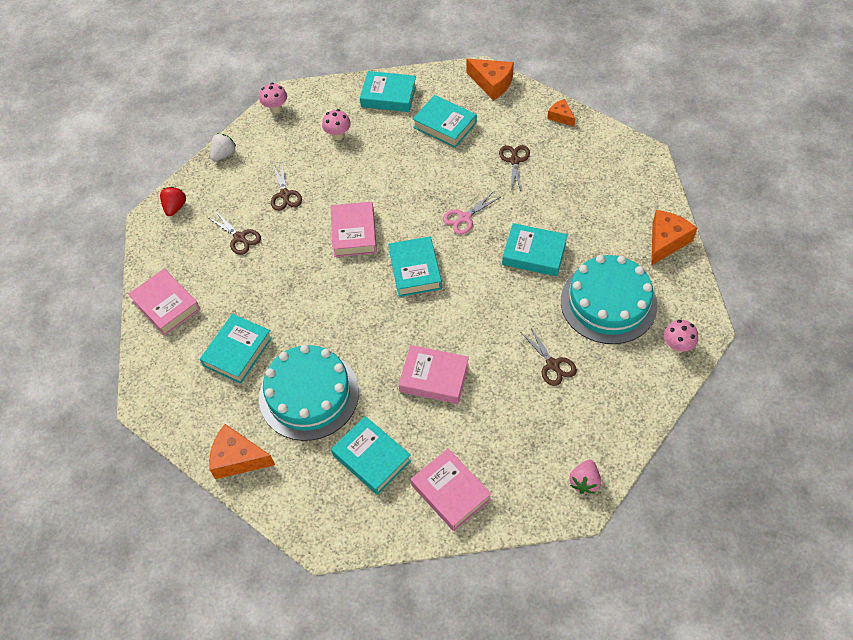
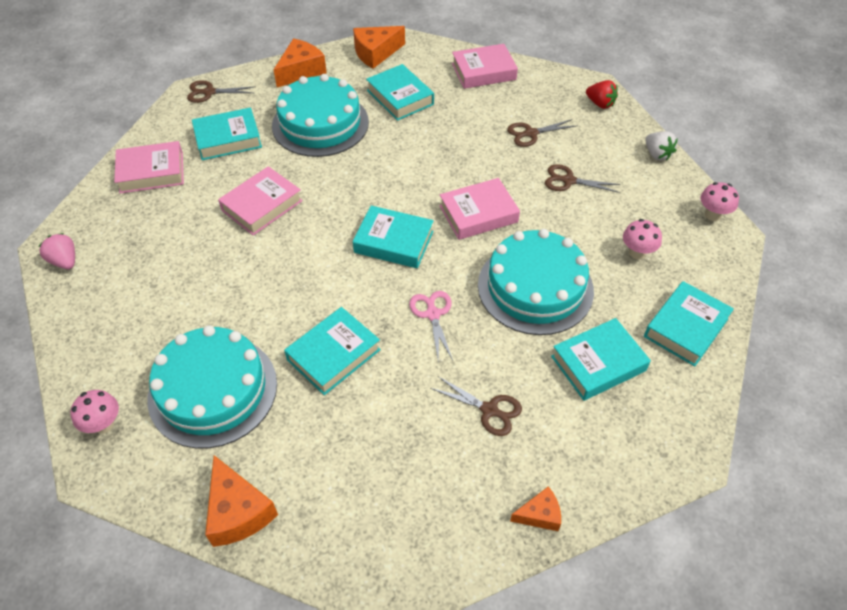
camera: 115 degrees right, 5 degrees down
pink book [331,202,377,257] -> pink book turned 45 degrees counterclockwise [439,178,520,240]
orange cheese [466,59,514,100] -> orange cheese moved to [353,26,405,69]
brown scissors [522,326,577,386] -> brown scissors moved to [187,80,256,103]
none -> turquoise cake [478,229,594,335]

